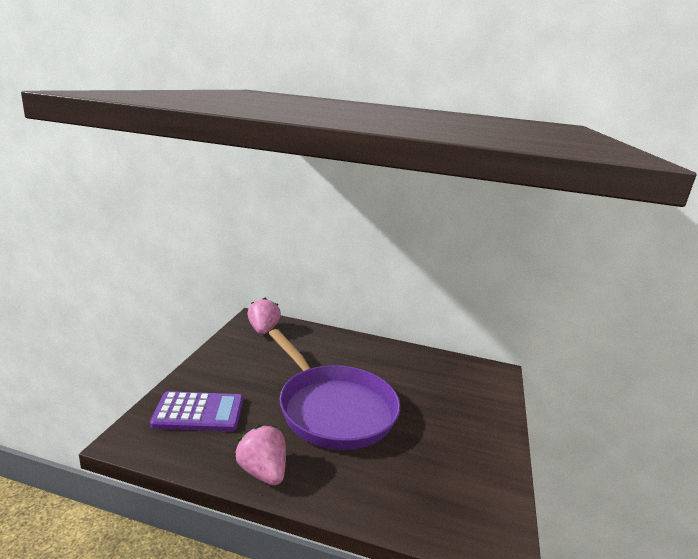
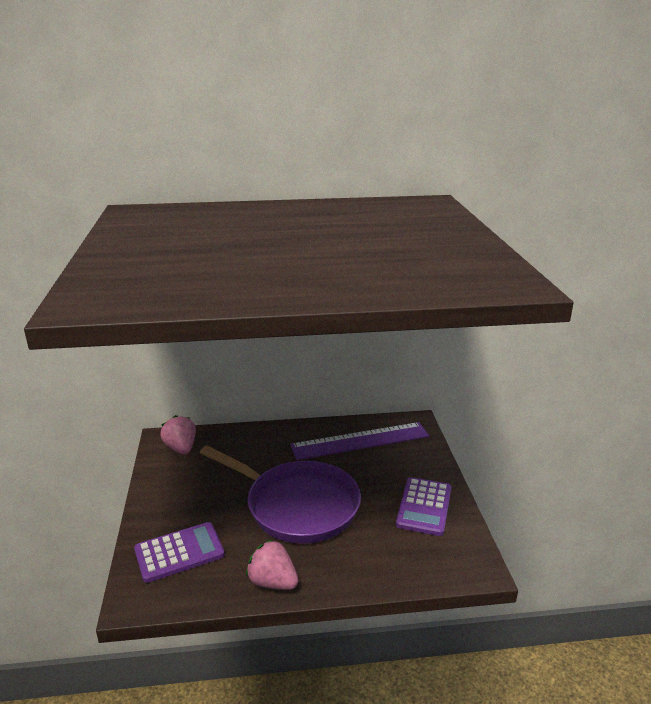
camera: 20 degrees left, 5 degrees up
none -> purple ruler [290,422,429,460]
none -> purple calculator [396,477,451,536]

